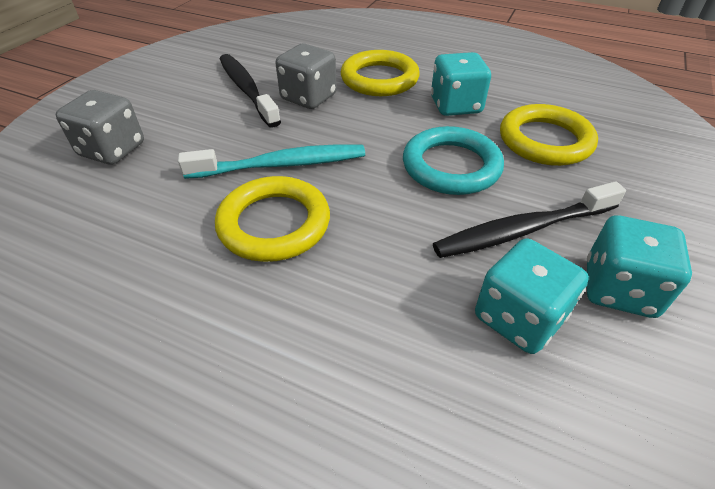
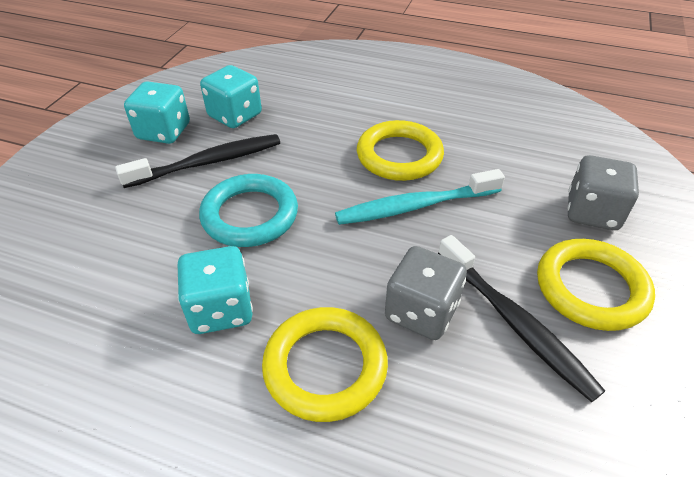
camera: 175 degrees right, 0 degrees up
yellow ring [500,104,598,166] -> yellow ring moved to [537,239,655,331]

